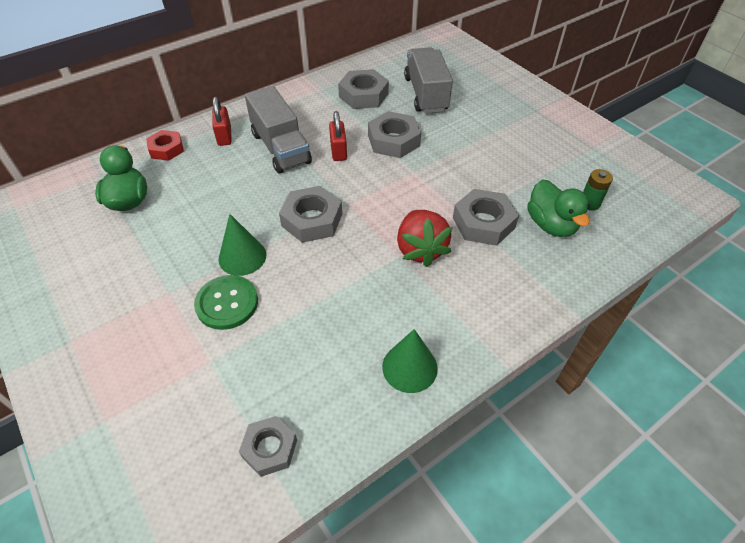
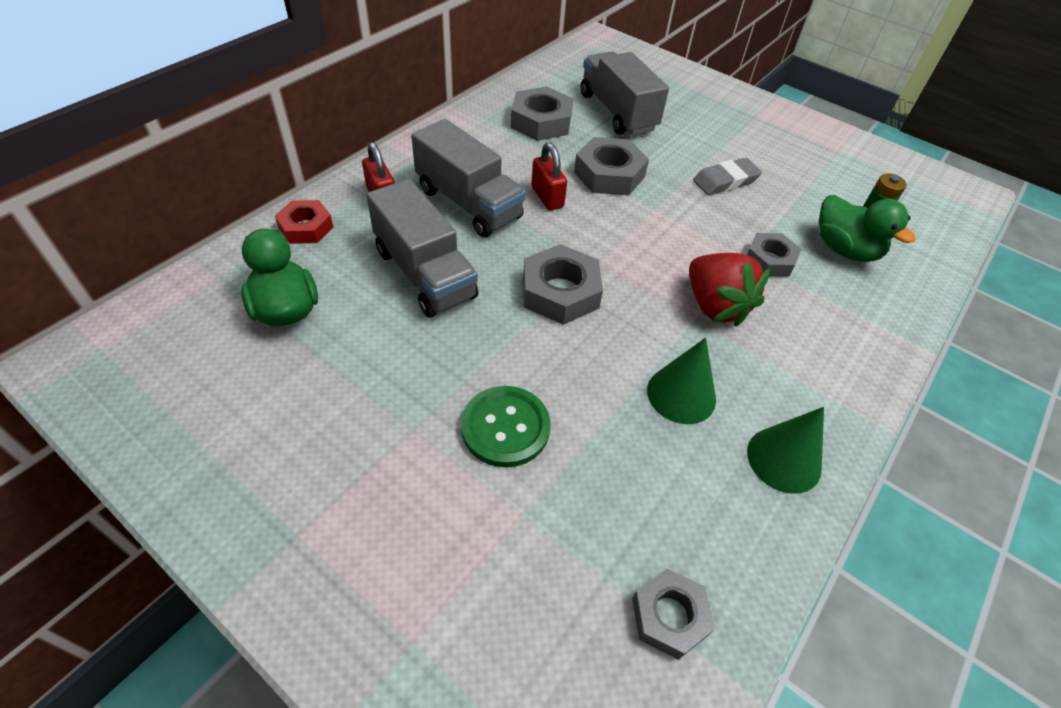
camera: 20 degrees left, 0 degrees up
green cone [219,214,266,276] -> green cone moved to [647,338,716,424]
grey nut [453,189,519,246] -> grey nut [747,233,801,277], size x0.66
none -> grey truck [366,179,479,318]
none -> grey eraser [693,158,762,195]

